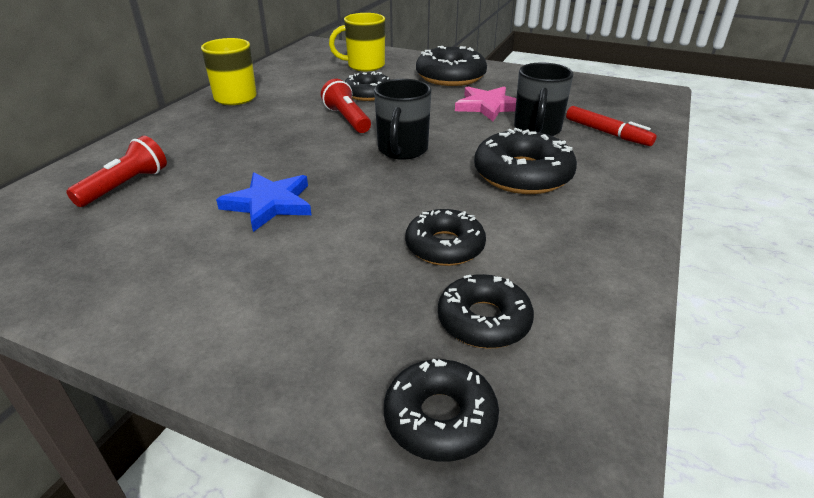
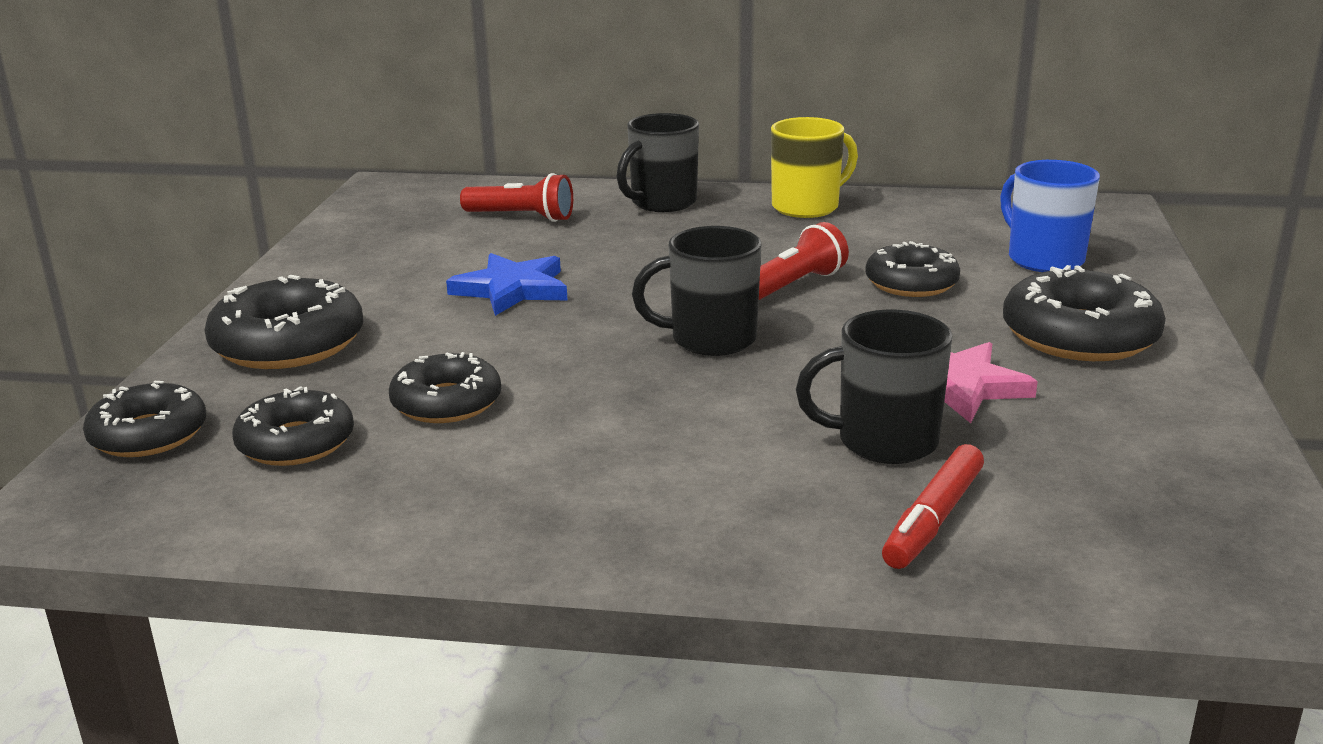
camera: 75 degrees right, 10 degrees down
yellow mug [329,13,385,71] -> blue mug [1000,160,1100,272]
black donut [474,128,577,194] -> black donut moved to [204,275,363,369]
none -> black mug [616,113,699,212]

